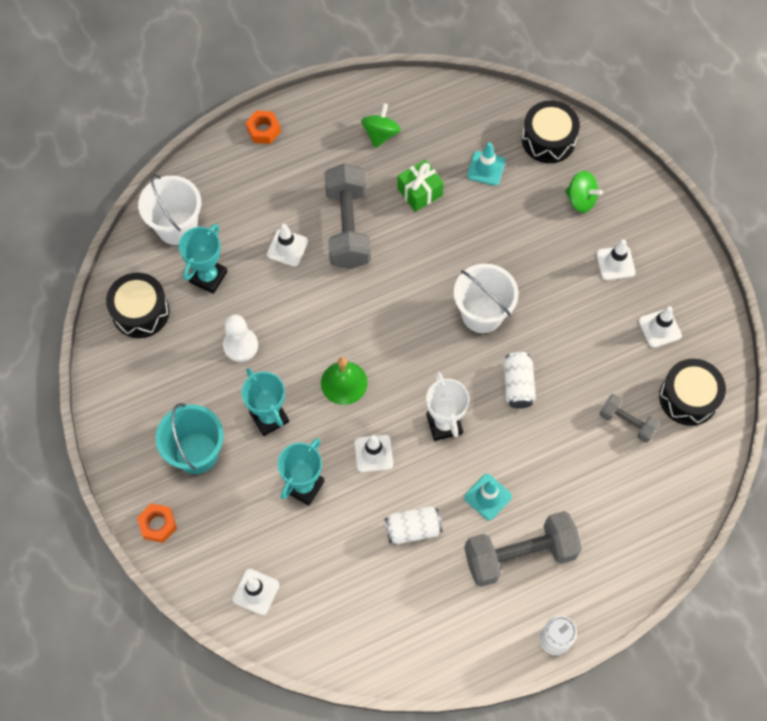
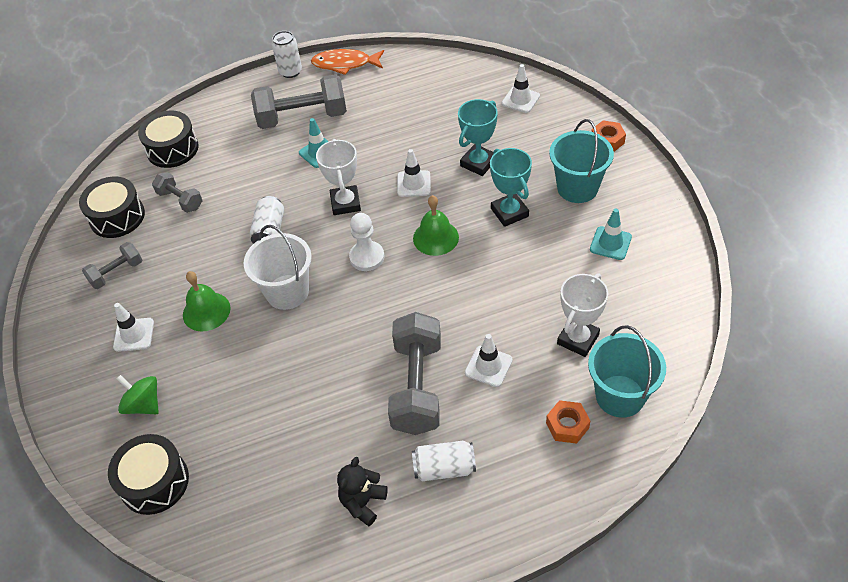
camera: 170 degrees left, 15 degrees down
black drum [106,273,169,338] -> black drum moved to [138,110,199,168]
white bucket [138,174,201,245] -> turquoise bucket [588,325,666,418]
turquoise trophy [179,224,227,294] -> white trophy [557,273,608,357]
white pawn [223,315,258,362] -> white pawn moved to [349,213,384,271]
orange nut [246,111,281,144] -> orange nut moved to [546,400,590,444]
green spinning top [361,103,401,148] -> black teddy bear [337,457,388,526]
white can [385,506,442,544] -> white can moved to [412,441,476,481]
green gift [397,160,444,212] -> none
turquoise traffic cone [467,142,505,186] -> turquoise traffic cone moved to [590,209,632,260]
white traffic cone [639,306,682,348] -> grey dumbbell [82,242,142,289]
none -> green bell [183,271,231,331]
none -> orange fish [311,49,384,75]

